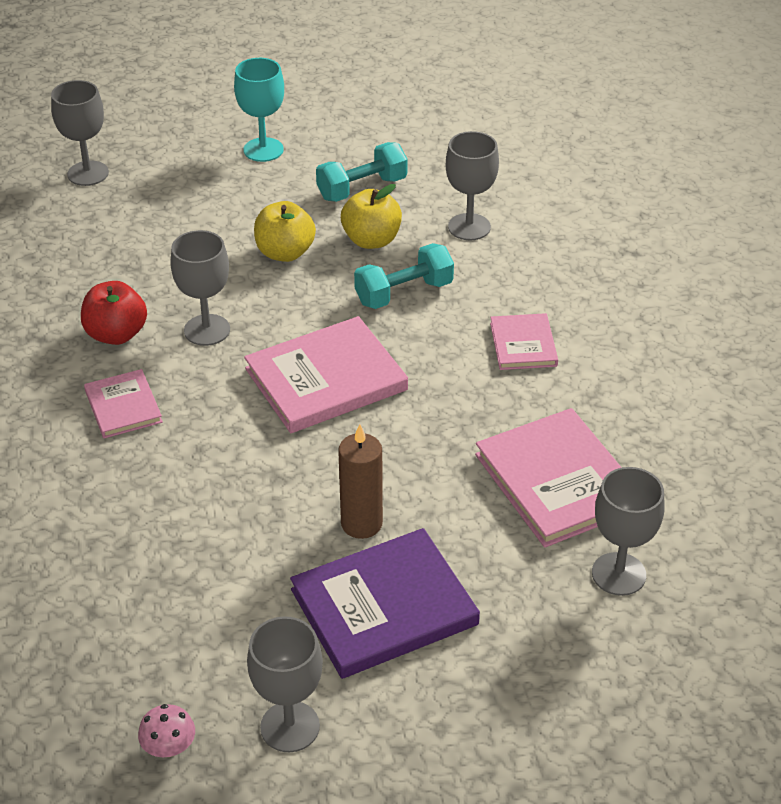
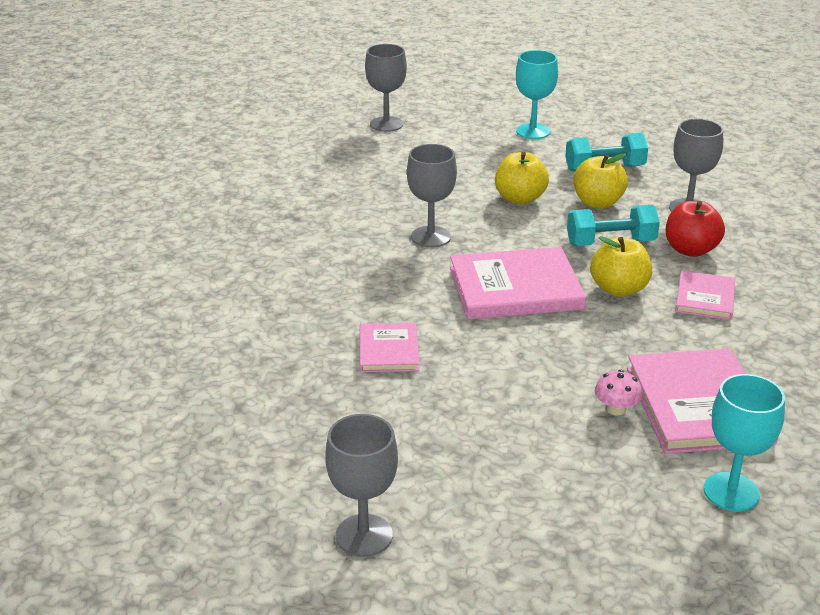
camera: 20 degrees right, 10 degrees down
red apple [81,281,147,345] -> red apple moved to [666,201,725,257]
pink book [84,369,163,438] -> pink book moved to [360,323,419,372]
pink mushroom [138,704,195,757] -> pink mushroom moved to [595,370,642,416]
purple book [290,528,480,679] -> none
brown candle [338,424,383,539] -> none
grey goblet [592,467,665,596] -> turquoise goblet [704,374,785,511]
none -> yellow apple [590,236,652,297]

